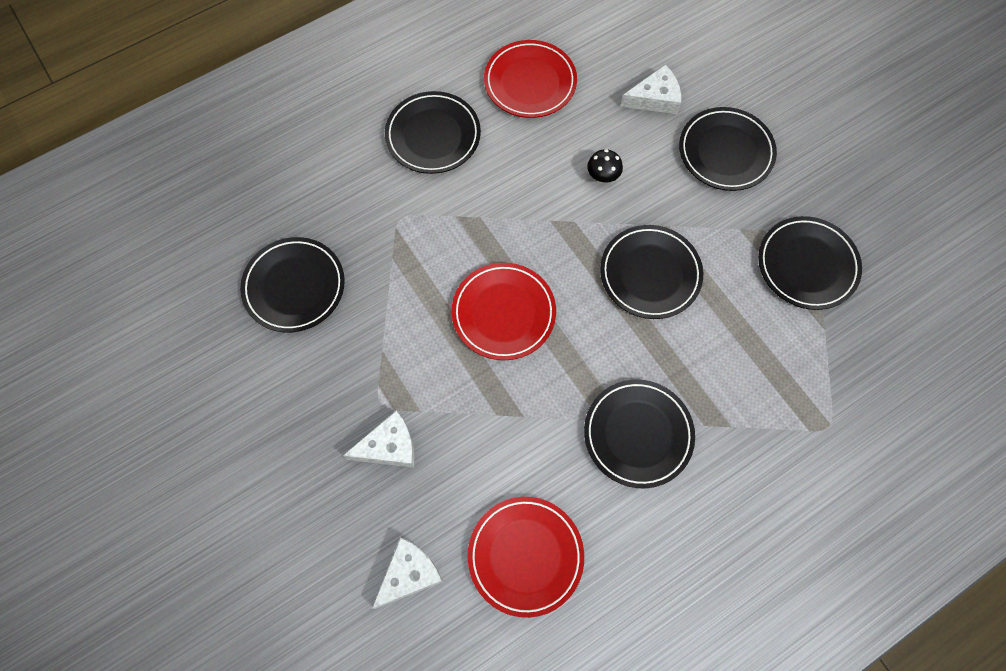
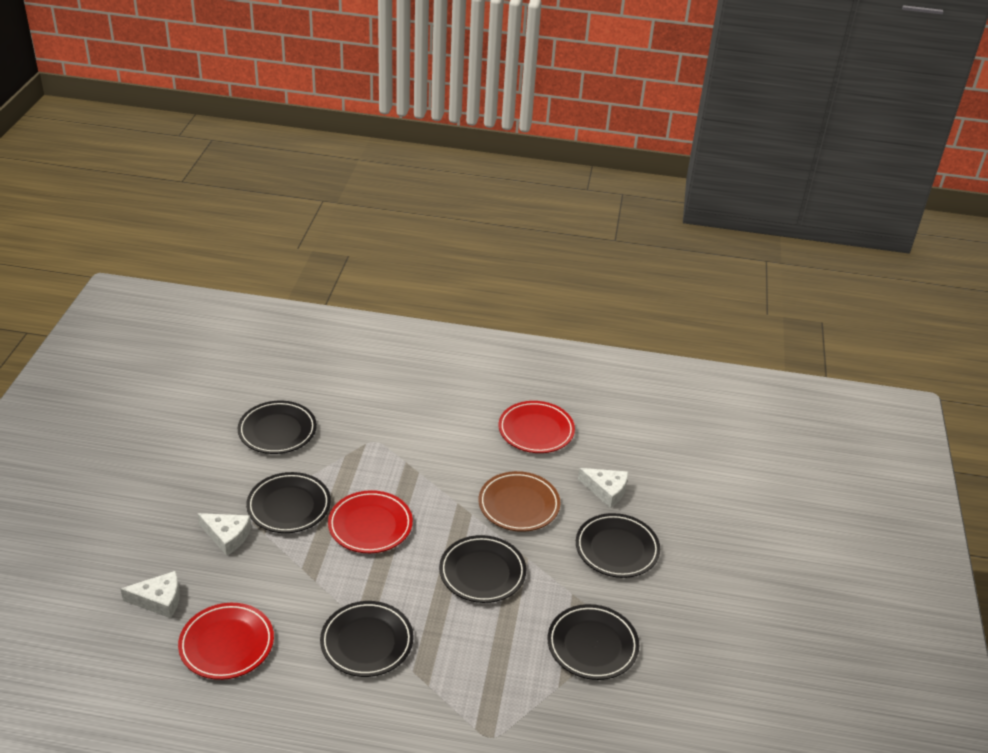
camera: 40 degrees right, 30 degrees down
black plate [385,91,481,174] -> black plate moved to [246,472,331,533]
black mushroom [587,149,623,183] -> brown plate [479,471,561,532]

